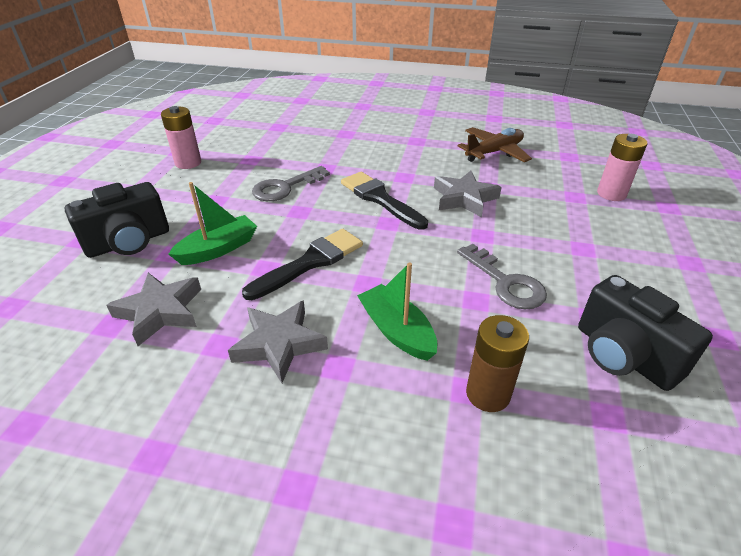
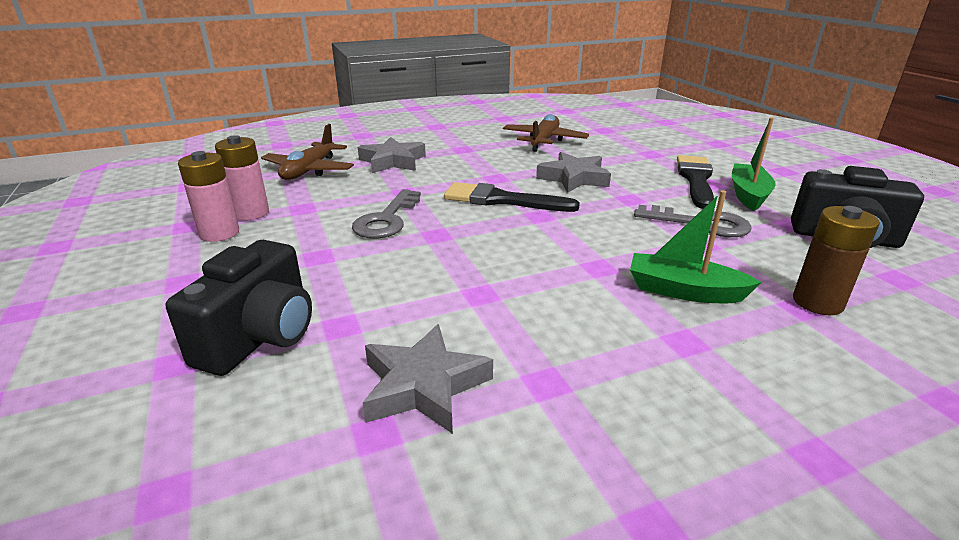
camera: 35 degrees left, 10 degrees down
green boat [168,182,257,265] -> green boat moved to [732,117,776,211]
grey star [228,301,328,383] -> grey star moved to [358,137,426,173]
black brush [242,229,363,300] -> black brush moved to [677,155,714,209]
pink battery [597,134,648,201] -> pink battery moved to [215,135,269,221]
none -> brown plane [261,124,354,180]

